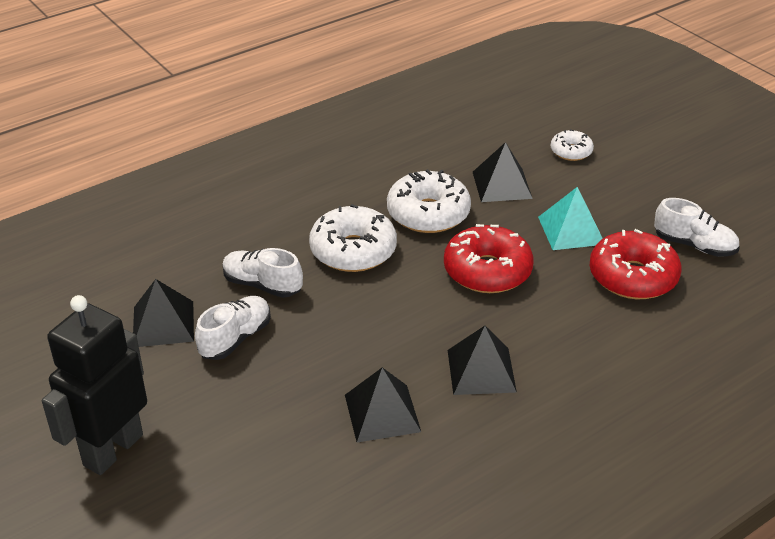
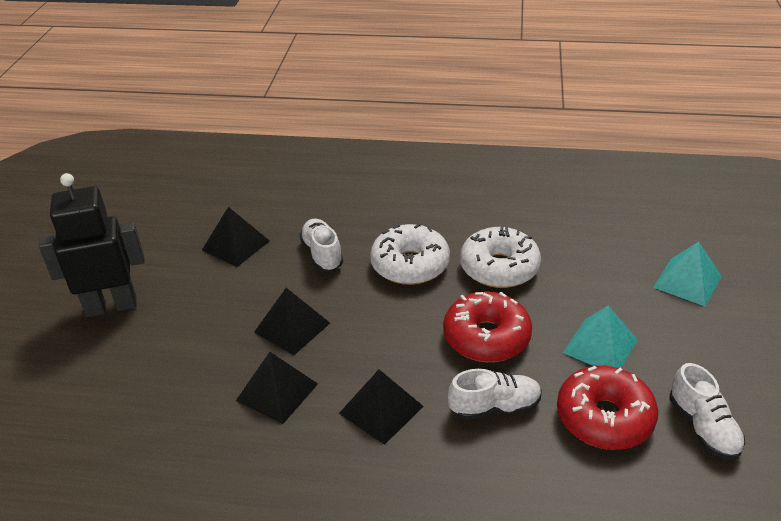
camera: 45 degrees right, 0 degrees up
white shoe [195,296,271,360] -> white shoe moved to [448,369,542,420]
black pyramid [473,142,533,202] -> black pyramid moved to [254,288,330,355]
white donut [551,129,594,161] -> turquoise pyramid [653,242,722,307]

